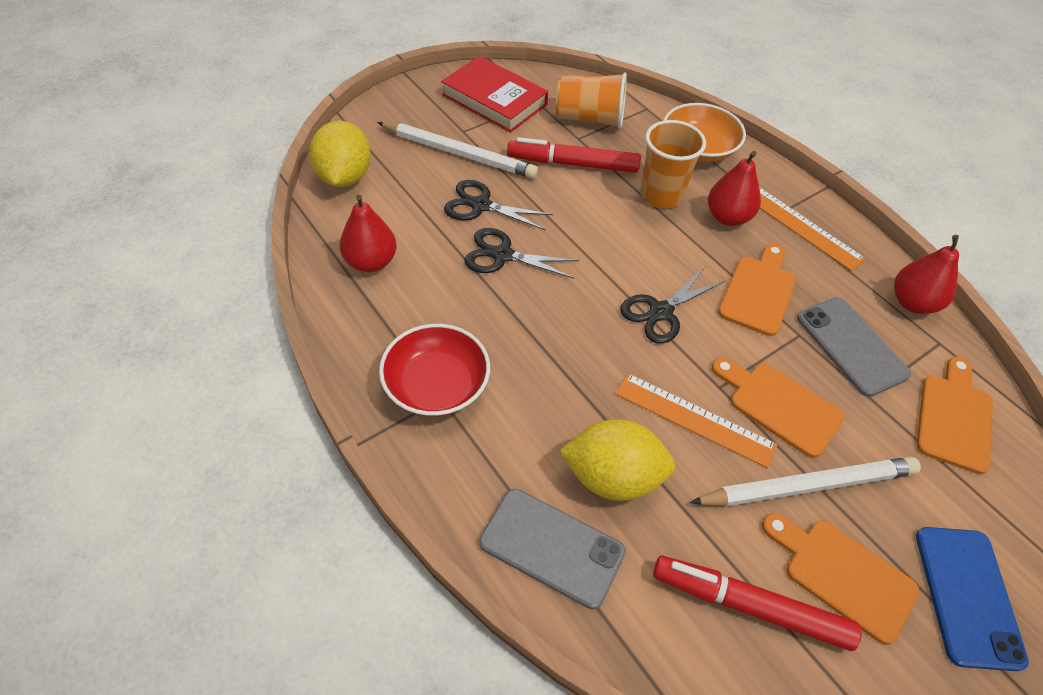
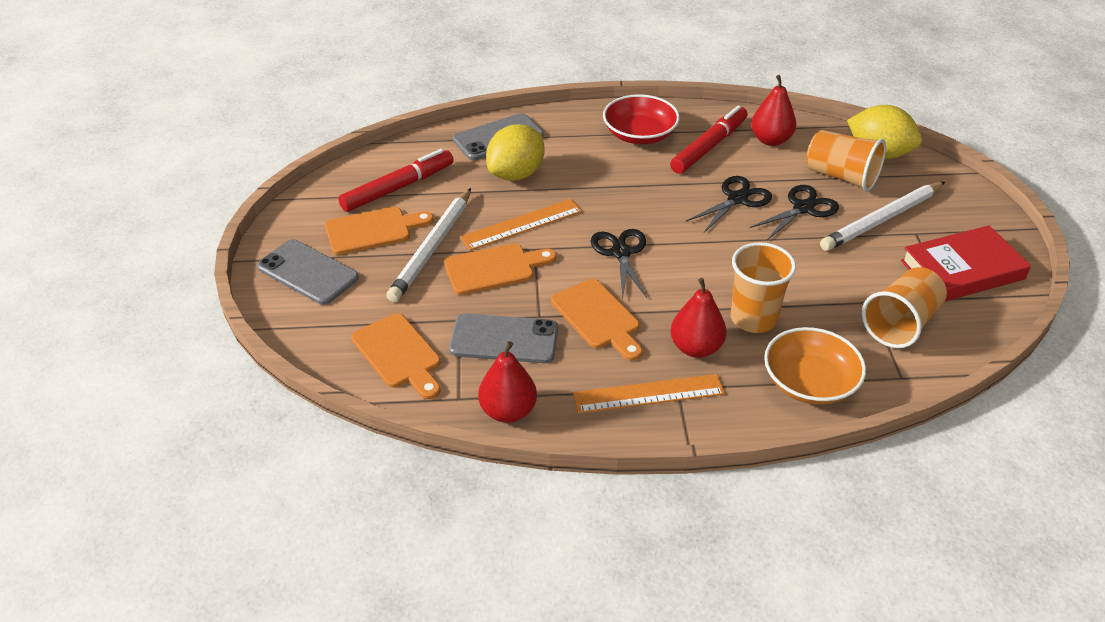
camera: 125 degrees right, 10 degrees down
red marker [507,137,641,173] -> red marker moved to [670,105,748,174]
blue phone [916,527,1029,671] -> grey phone [257,239,359,305]
none -> orange cup [806,130,886,191]

